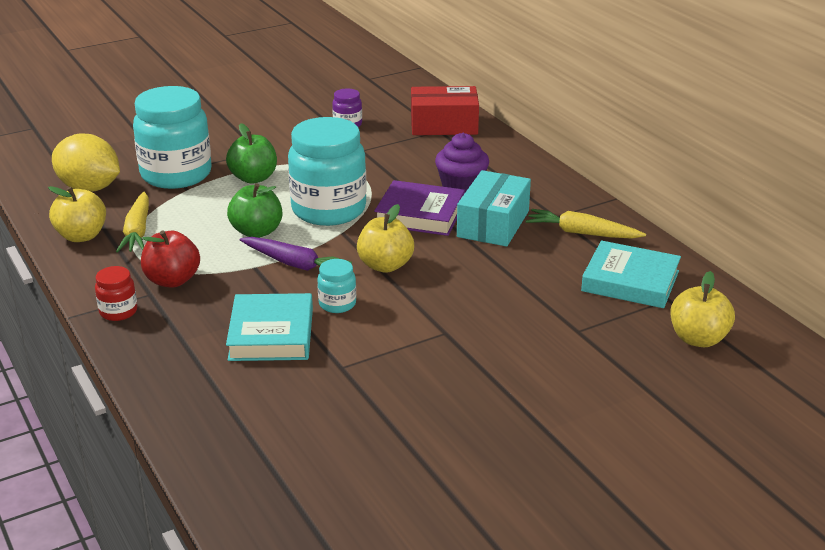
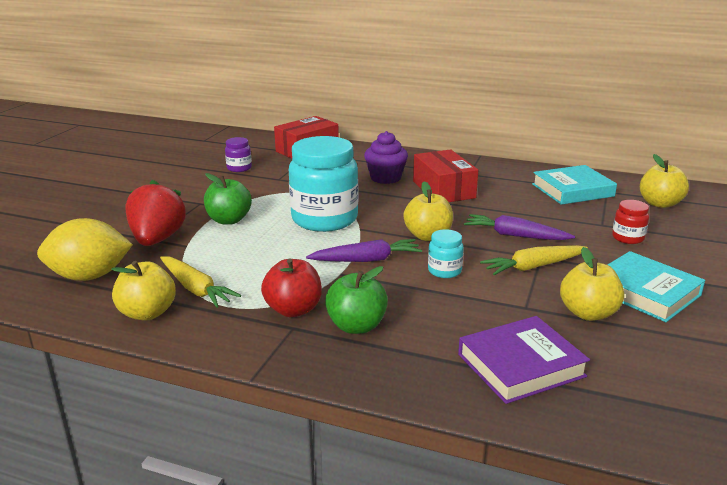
camera: 40 degrees left, 5 degrees down
red jar [95,266,137,321] -> red jar moved to [612,200,649,244]
turquoise jar [133,86,211,189] -> red strawberry [125,180,186,246]
turquoise book [226,293,313,361] -> turquoise book moved to [607,251,705,322]
green apple [227,183,282,238] -> green apple moved to [325,266,388,334]
purple book [374,180,465,236] -> purple book moved to [458,316,590,404]
turquoise box [457,170,531,247] -> red box [413,149,478,202]
yellow carrot [526,209,646,239] -> yellow carrot moved to [480,245,588,275]
none -> purple carrot [464,214,575,240]
none -> yellow apple [560,247,624,321]

